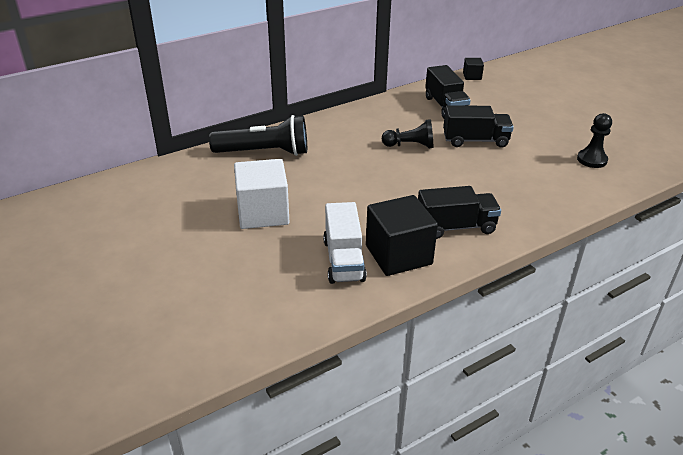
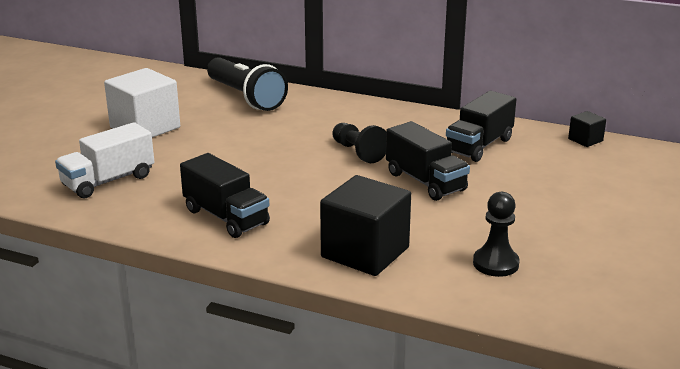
camera: 55 degrees right, 10 degrees down
black cube [366,195,438,276] -> black cube moved to [320,175,411,276]

